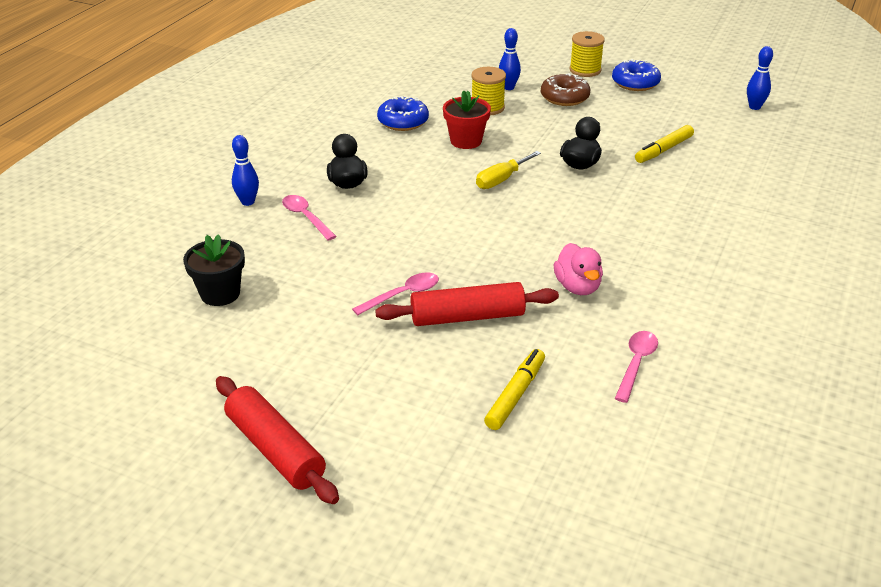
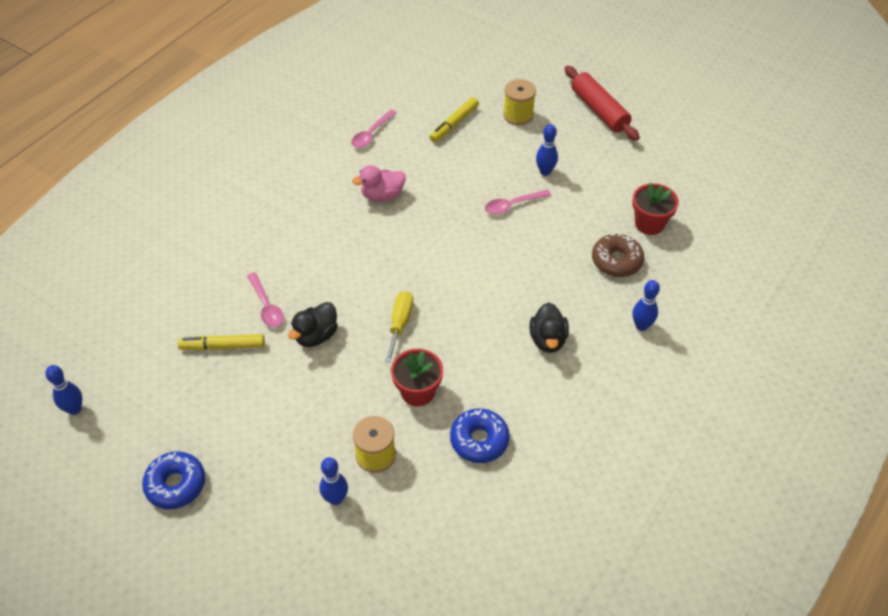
camera: 170 degrees left, 15 degrees up
black flower pot [183,234,245,306] -> red flower pot [632,183,679,235]
pink spoon [282,195,337,241] -> pink spoon moved to [247,272,284,327]
red rolling pin [375,282,559,326] -> none
yellow screwdriver [476,151,541,189] -> yellow screwdriver turned 45 degrees counterclockwise [385,291,413,363]
brown donut [541,73,590,106] -> brown donut moved to [592,233,644,277]
pink duck [554,243,603,295] -> pink duck turned 105 degrees counterclockwise [352,165,406,202]
yellow spool [570,31,605,77] -> yellow spool moved to [503,79,536,125]
yellow marker [635,125,694,163] -> yellow marker turned 150 degrees counterclockwise [178,334,265,350]
none -> blue bowling pin [536,124,558,176]

